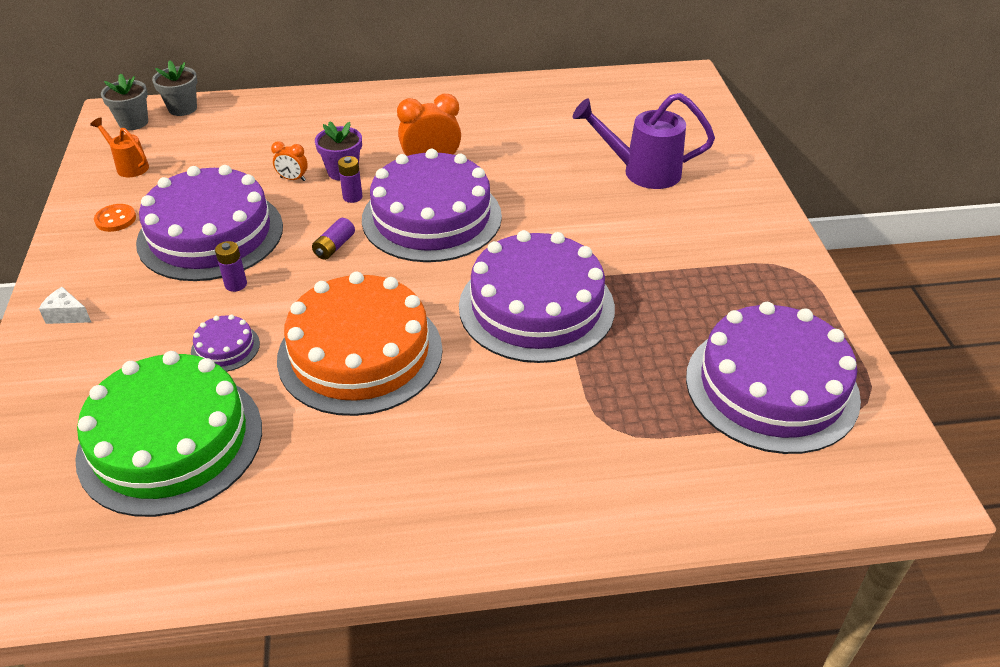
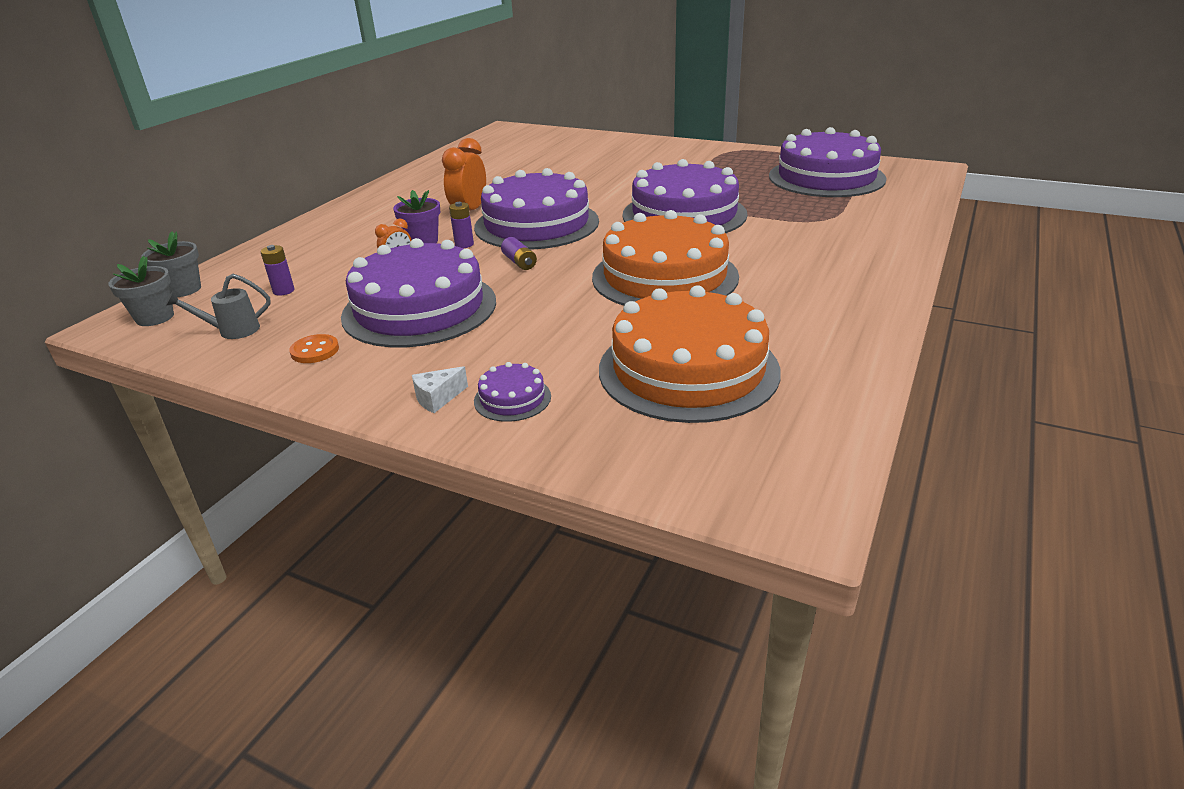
camera: 55 degrees left, 10 degrees down
green cake [75,351,262,517] -> orange cake [599,285,781,423]
orange watering can [90,117,149,177] -> grey watering can [166,274,271,339]
purple cake [191,315,260,372] -> purple cake moved to [474,362,551,422]
purple battery [215,241,247,292] -> purple battery moved to [260,245,295,296]
purple watering can [573,93,715,189] -> none

